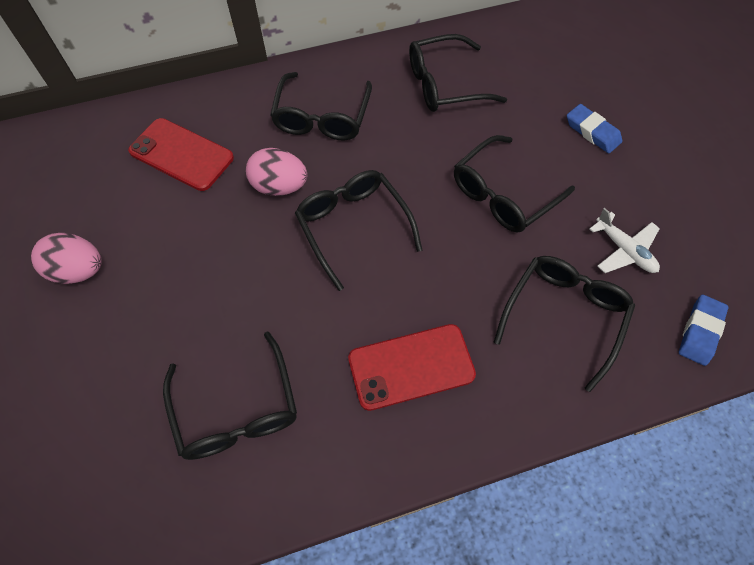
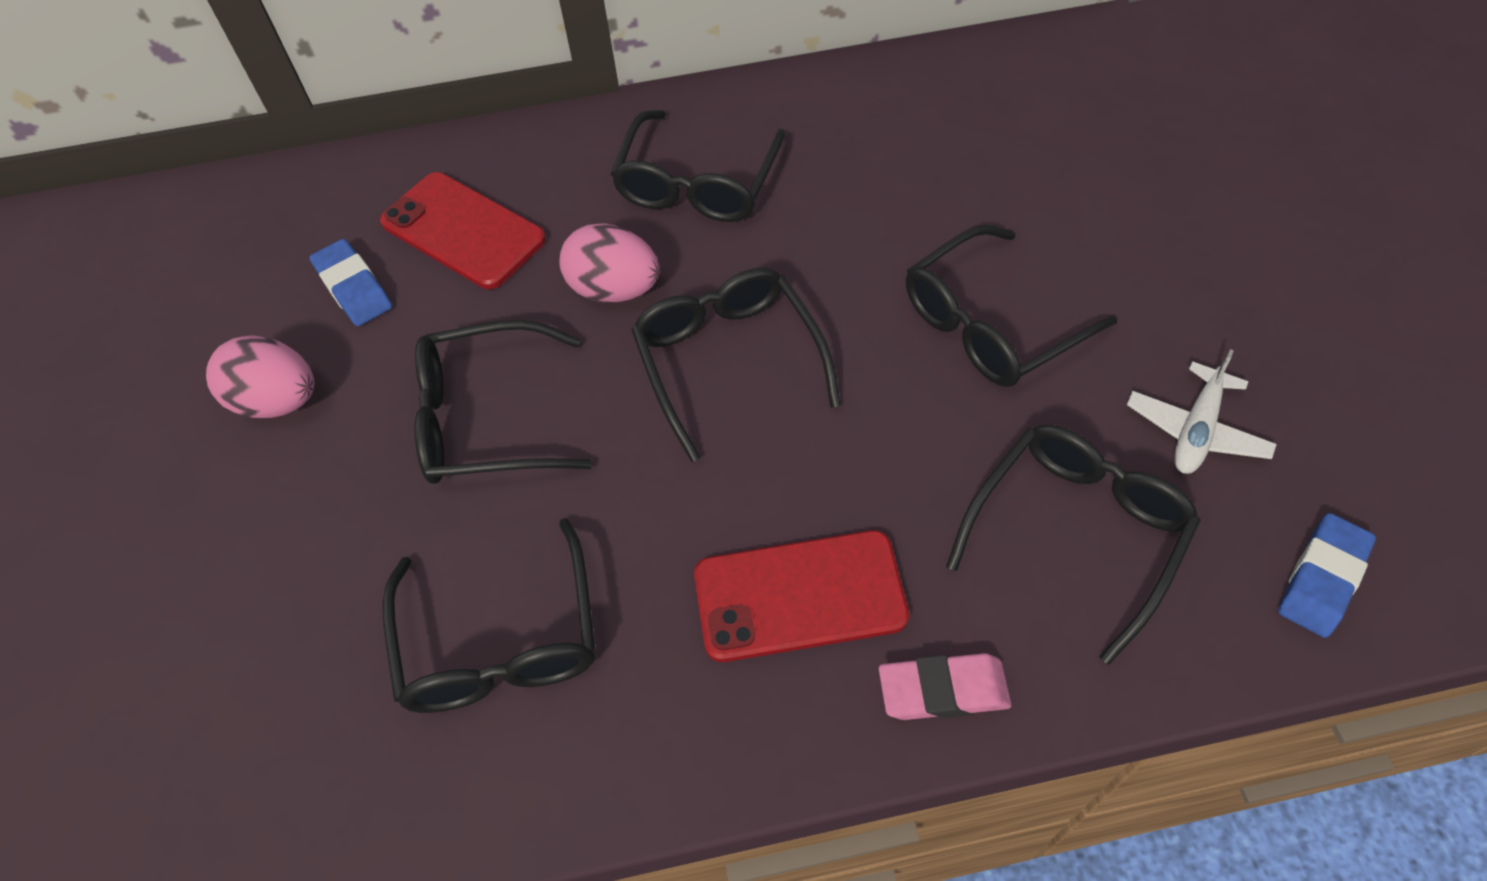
camera: 10 degrees right, 5 degrees down
black glasses [409,34,507,112] -> black glasses moved to [415,320,592,484]
blue eraser [567,104,622,154] -> blue eraser moved to [310,239,392,326]
white plane [590,208,660,273] -> white plane turned 60 degrees clockwise [1127,349,1277,474]
none -> pink eraser [879,653,1012,720]

